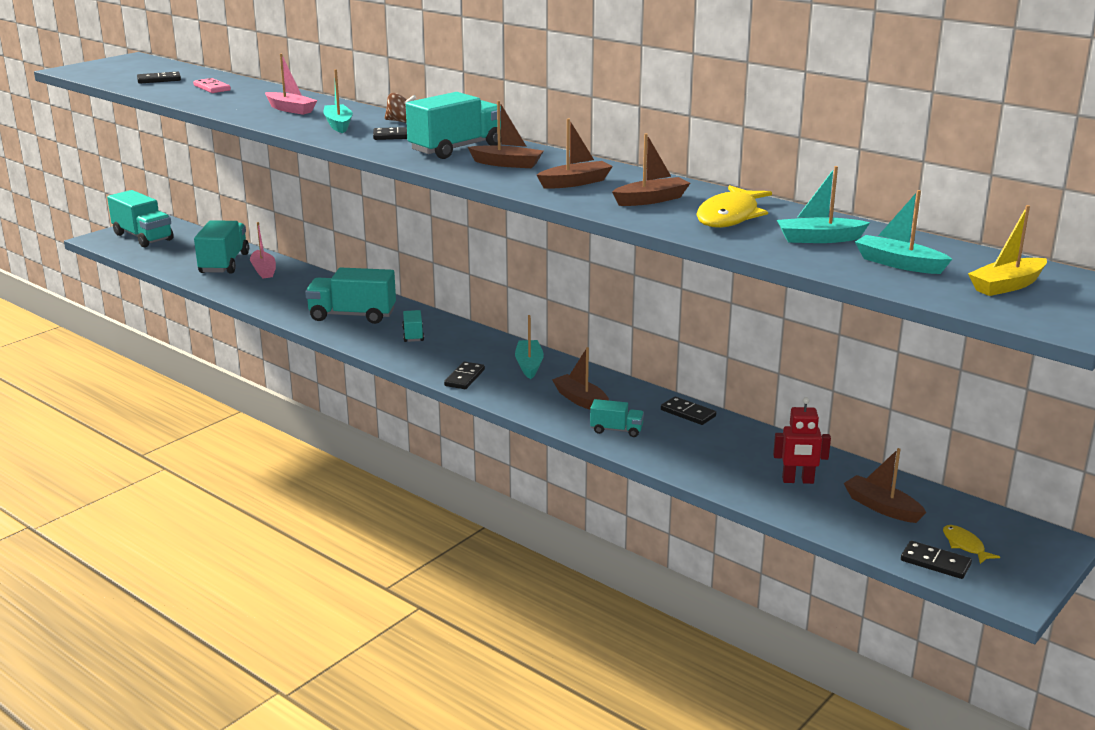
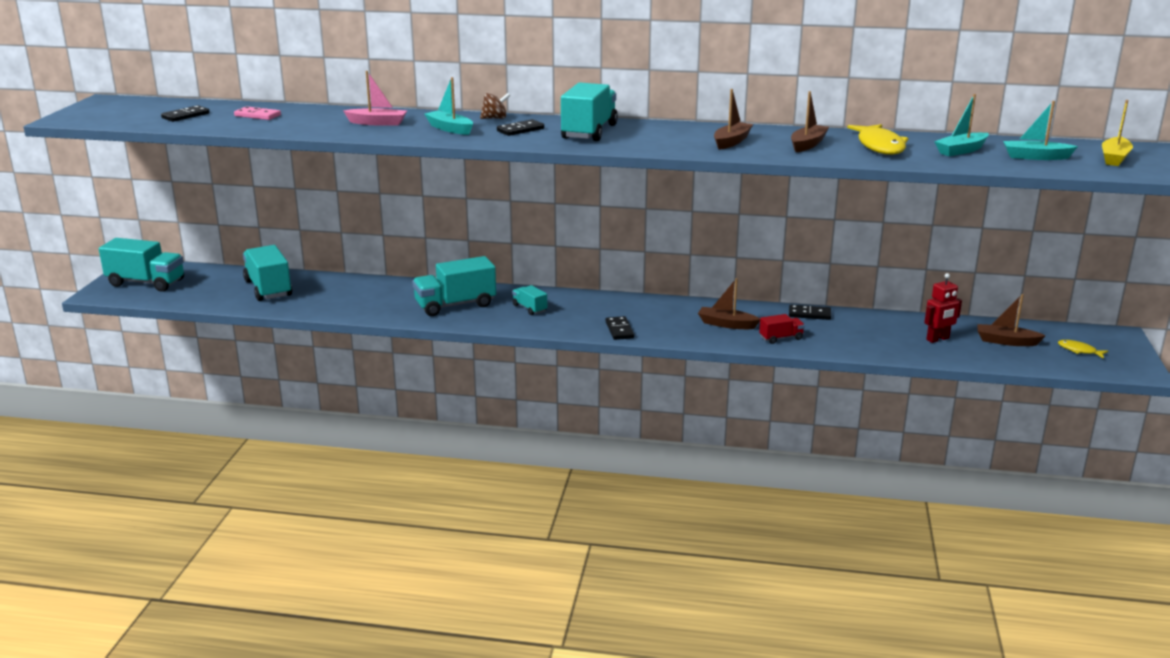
camera: 30 degrees left, 0 degrees up
pink boat [250,222,276,278] -> none
brown boat [468,101,544,168] -> none
turquoise boat [515,315,544,379] -> none
turquoise truck [590,399,644,437] -> red truck [759,314,805,344]
black domino [901,541,972,579] -> none

